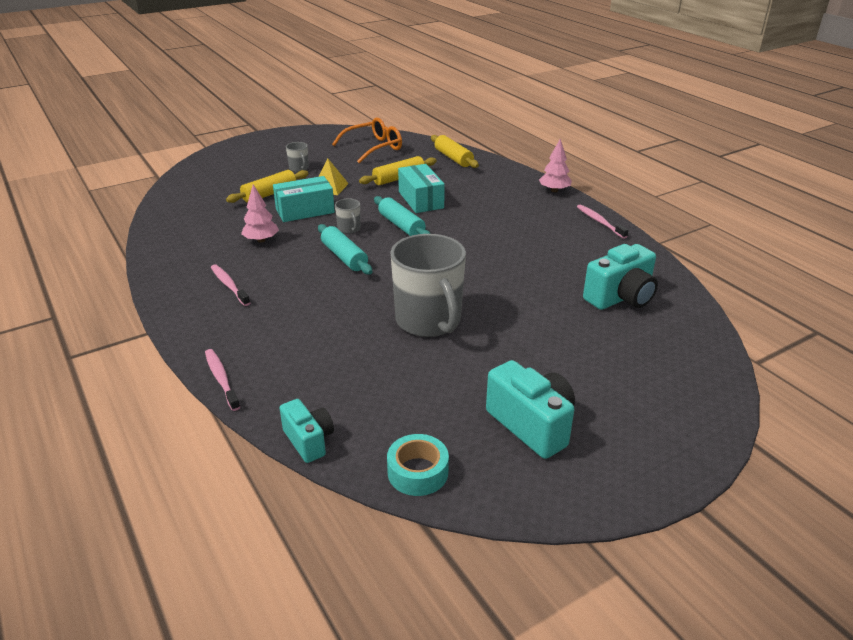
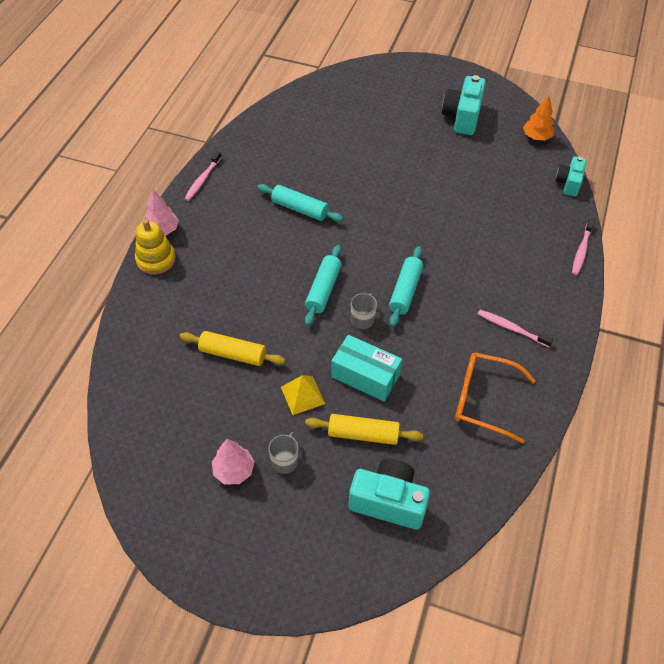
camera: 130 degrees left, 20 degrees up
pink toothbrush [211,264,250,306] -> pink toothbrush turned 105 degrees clockwise [478,310,553,347]
pink tree [241,184,279,243] -> pink tree moved to [212,439,255,484]
orange glasses [332,117,402,163] -> orange glasses moved to [455,352,536,444]
turquoise tape [387,434,449,496] -> orange tree [523,95,554,140]
grey mug [390,234,466,337] -> none
turquoise box [398,164,445,213] -> none
yellow rolling pin [431,135,479,168] -> none
turquoise camera [583,244,658,310] -> turquoise camera moved to [349,459,430,530]
none -> yellow stacking toy [135,219,176,275]
none -> turquoise rolling pin [257,184,344,222]

